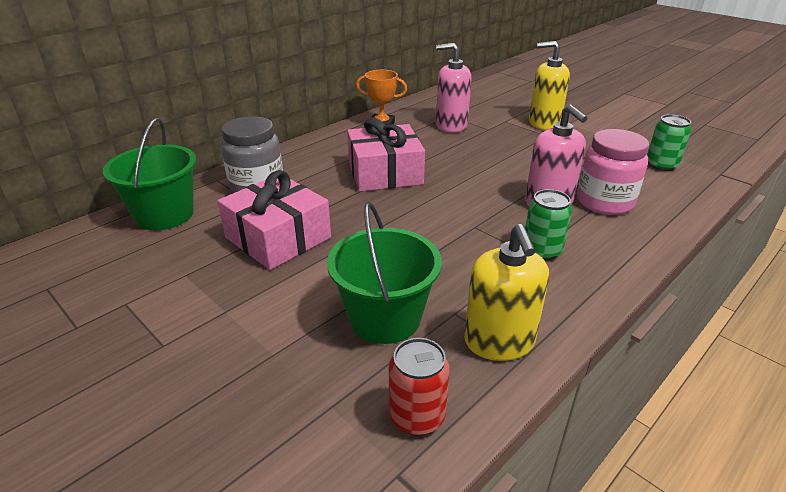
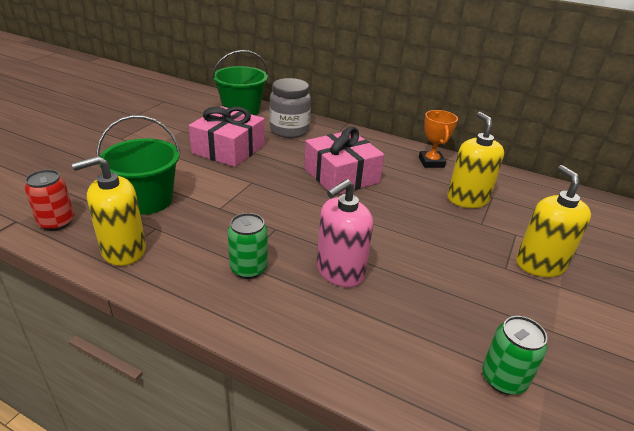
camera: 70 degrees right, 0 degrees up
pink soap dispenser [436,43,472,133] -> yellow soap dispenser [448,112,504,208]
pink jar [577,129,649,215] -> none

